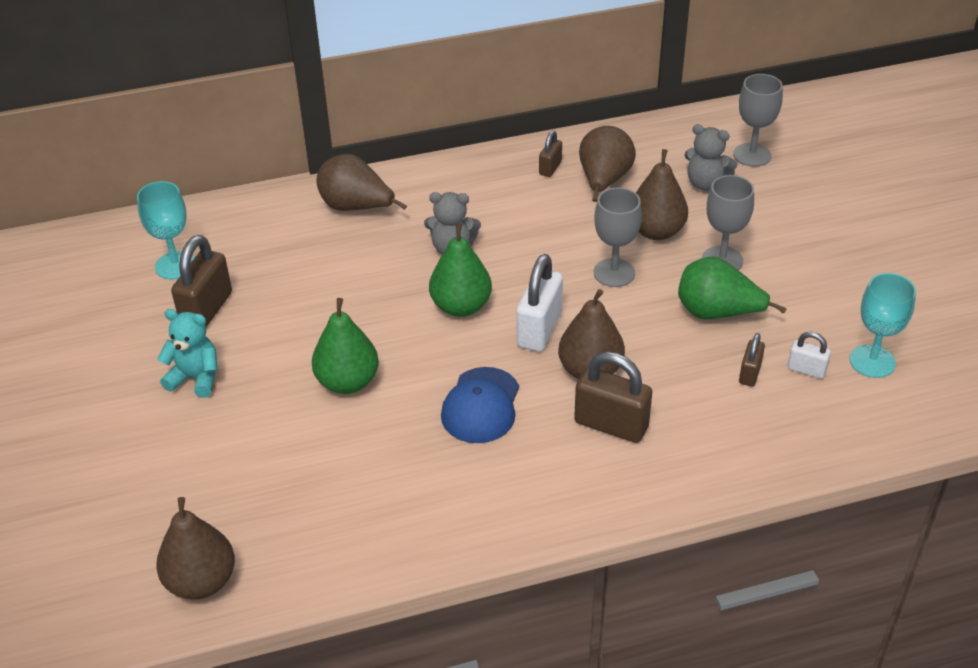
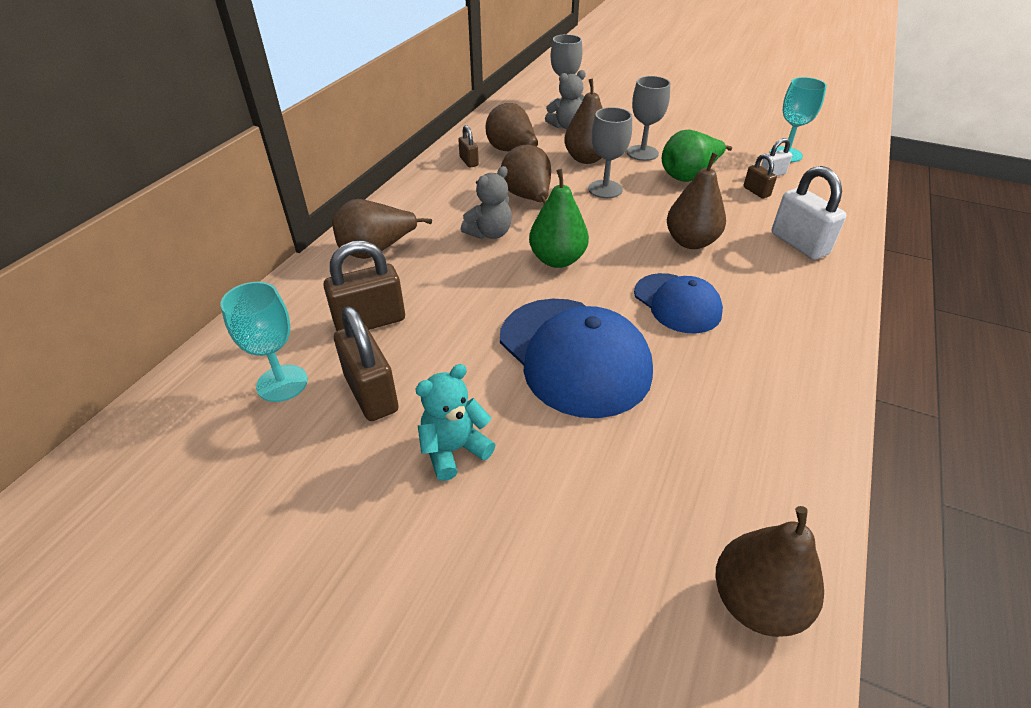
camera: 50 degrees left, 0 degrees up
green pear [312,298,379,394] -> blue cap [500,299,653,418]
white padlock [516,254,563,352] -> white padlock moved to [772,166,846,260]
brown padlock [574,352,652,443] -> brown padlock moved to [323,241,405,331]
none -> brown pear [501,145,551,204]

